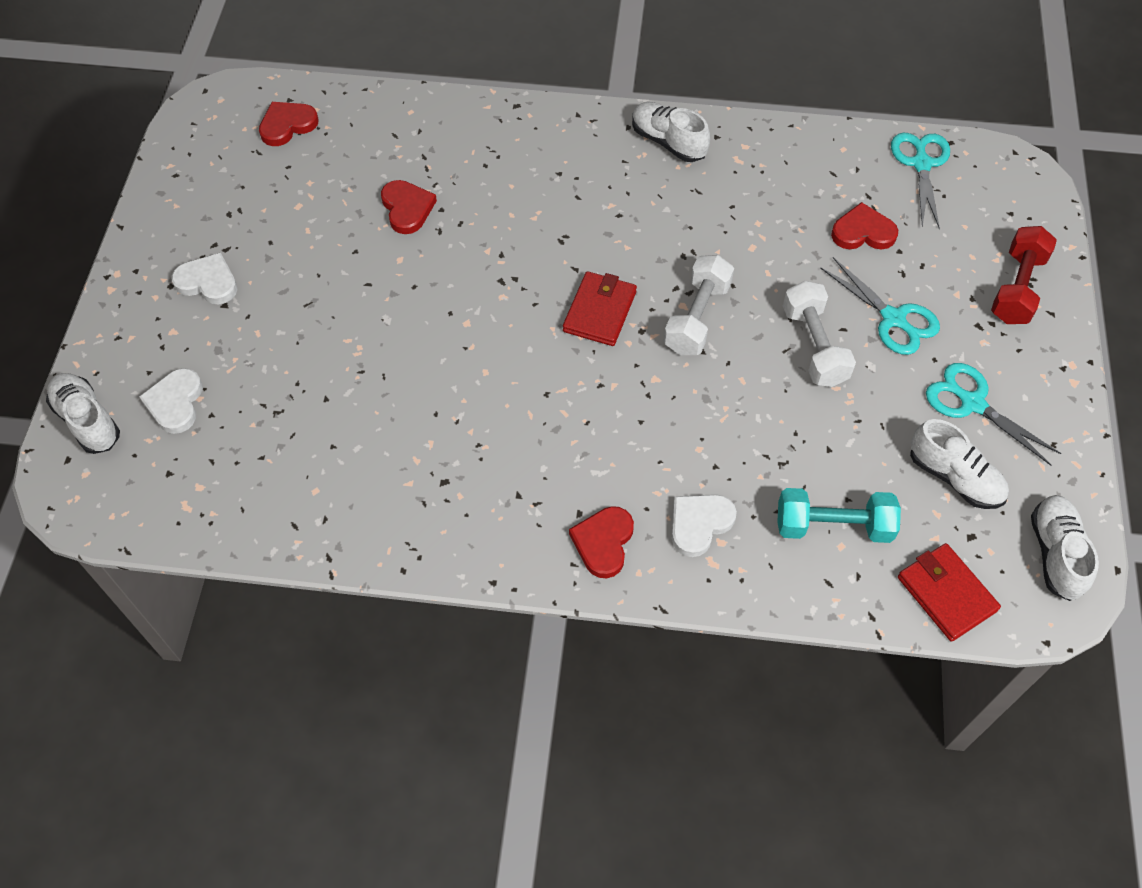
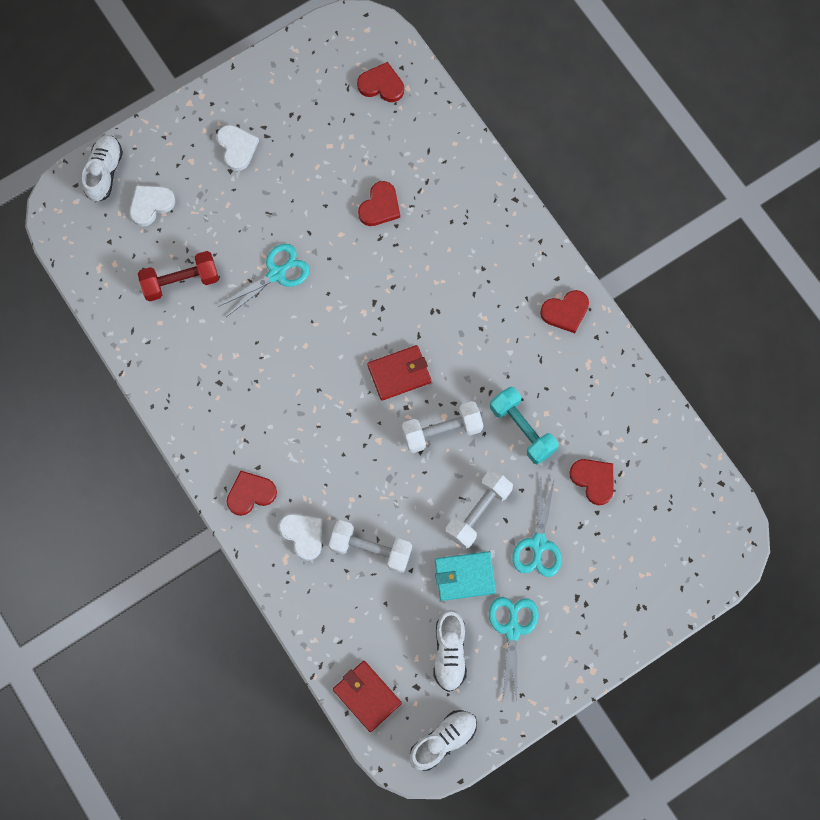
camera: 50 degrees right, 15 degrees up
white shoe [632,102,710,162] -> red heart [540,290,589,333]
white heart [672,494,737,557] -> white heart turned 45 degrees clockwise [279,514,323,561]
turquoise dumbbell [777,488,901,543] -> turquoise dumbbell moved to [490,387,559,465]
turquoise scissors [891,133,950,229] -> turquoise scissors moved to [218,244,310,317]
red wallet [898,543,1001,642] -> red wallet turned 60 degrees counterclockwise [333,661,402,732]
red dumbbell [991,226,1057,324] -> red dumbbell moved to [138,251,219,301]
none -> white dumbbell [329,520,412,573]
none -> turquoise wallet [435,551,496,601]

